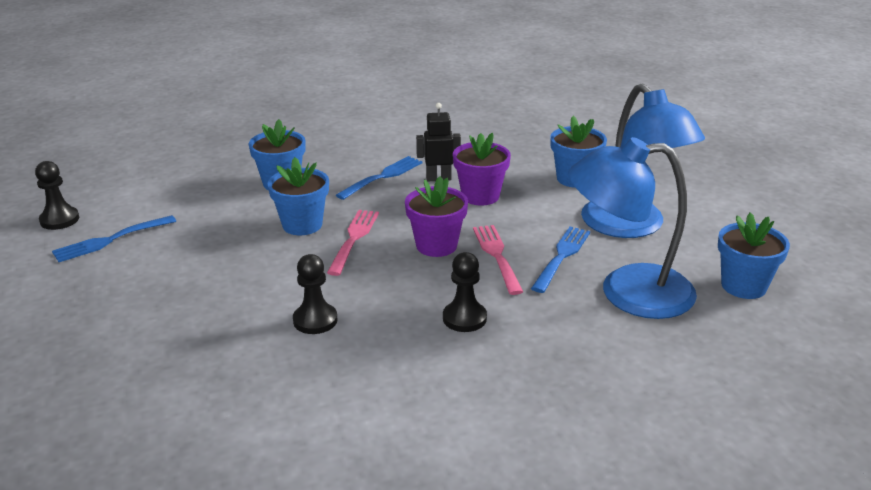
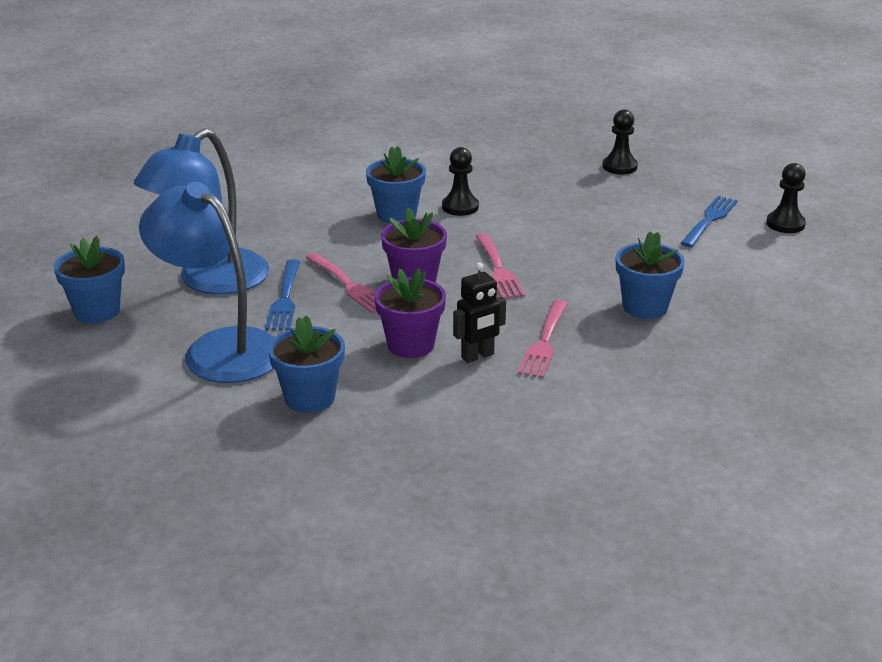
camera: 155 degrees right, 0 degrees up
blue flower pot [267,157,329,235] -> blue flower pot moved to [366,146,426,224]
blue fork [336,156,423,200] -> pink fork [518,300,568,378]
black pawn [443,252,487,332] -> black pawn moved to [603,109,638,174]
blue lamp [569,137,697,319] -> blue lamp turned 150 degrees clockwise [134,128,269,294]

